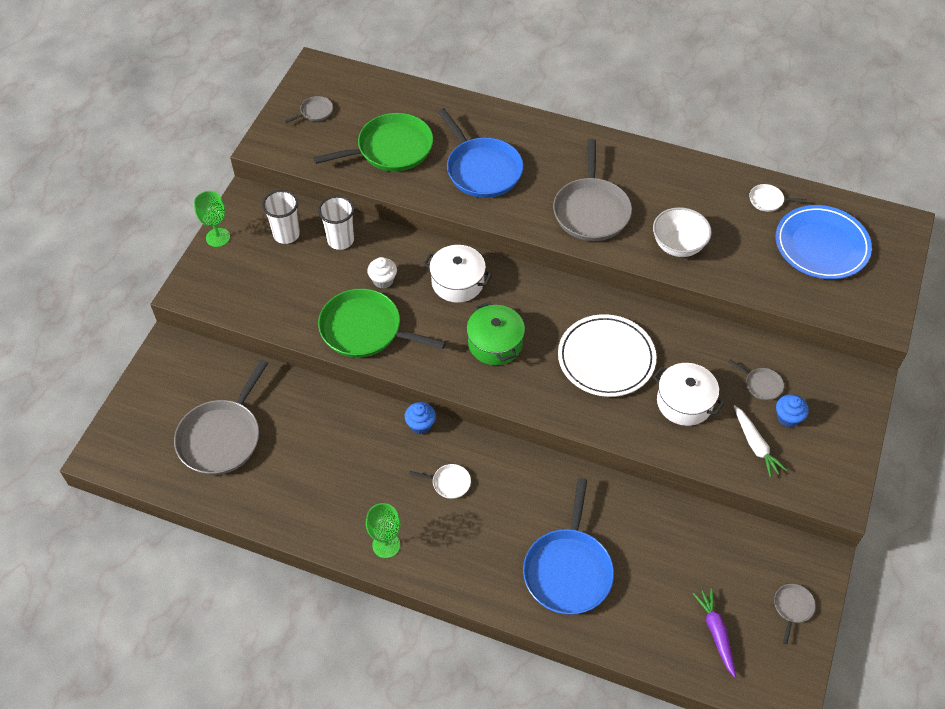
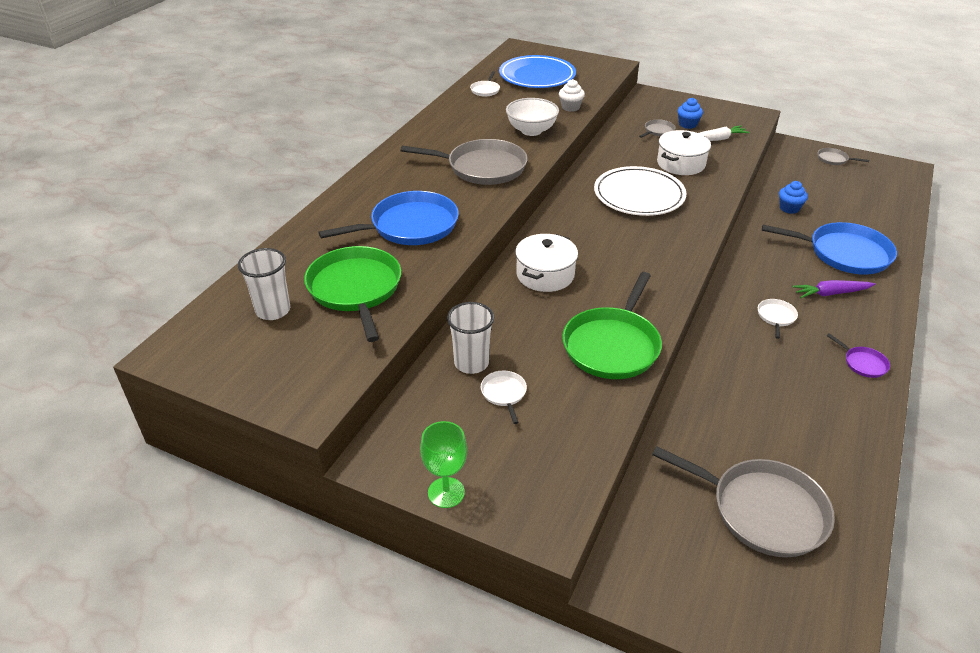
camera: 85 degrees left, 15 degrees down
white cup [262,190,300,244] -> white cup moved to [238,248,290,320]
grey pan [284,96,333,123] -> none
green goblet [366,503,401,558] -> purple pan [827,333,890,378]
white cupcake [367,257,397,288] -> white cupcake moved to [559,79,585,112]
blue cupcake [405,402,436,434] -> blue cupcake moved to [779,181,808,214]
green pot [466,302,525,365] -> none
purple carrot [692,588,736,678] -> purple carrot moved to [792,280,875,298]
none -> white pan [481,371,527,424]

